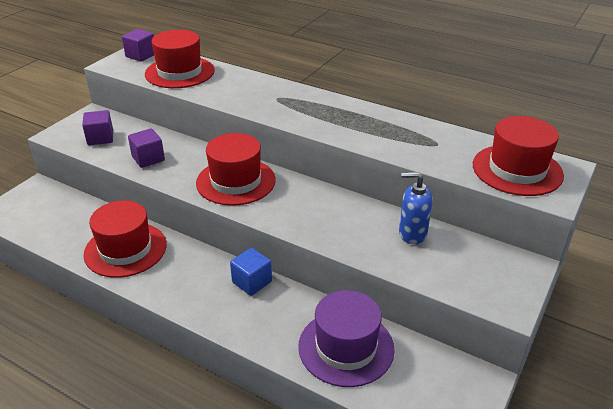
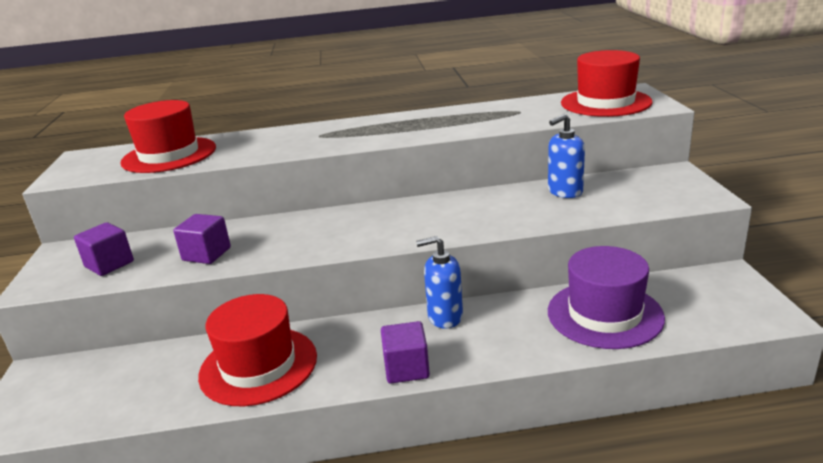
camera: 35 degrees left, 10 degrees down
purple cube [122,29,154,62] -> purple cube moved to [381,321,430,383]
red hat [196,133,276,206] -> none
blue cube [230,248,272,296] -> blue soap dispenser [416,236,463,329]

